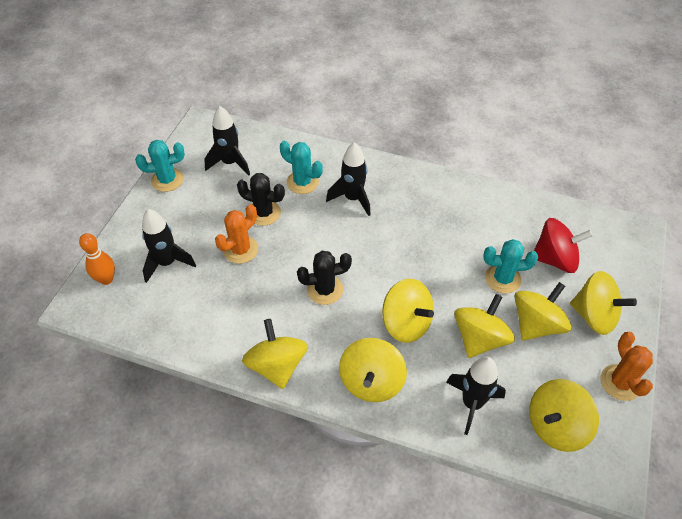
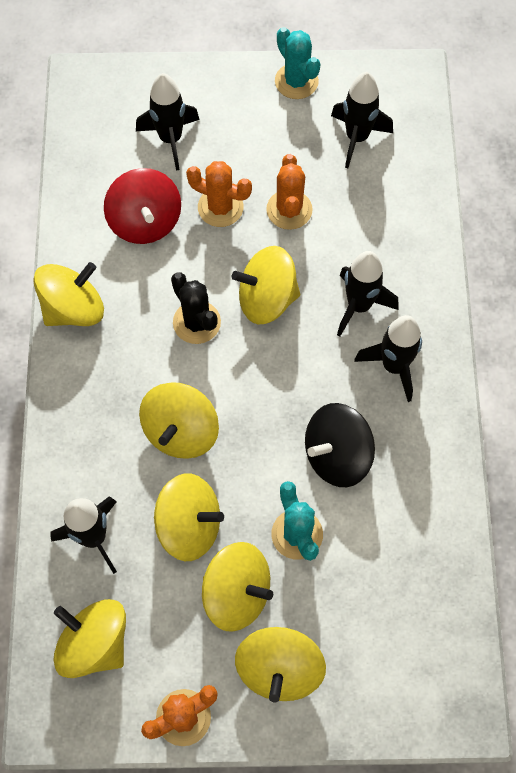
camera: 70 degrees right, 15 degrees up
orange bowling pin [79,233,115,285] -> none
black cactus [237,173,285,226] -> orange cactus [266,154,313,230]
turquoise cactus [280,141,323,194] -> none
yellow spinning top [339,338,407,402] -> yellow spinning top moved to [232,246,300,325]
red spinning top [534,218,593,273] -> red spinning top moved to [104,168,181,244]
none -> black spinning top [305,403,375,487]
none -> black rocket [354,315,422,402]

